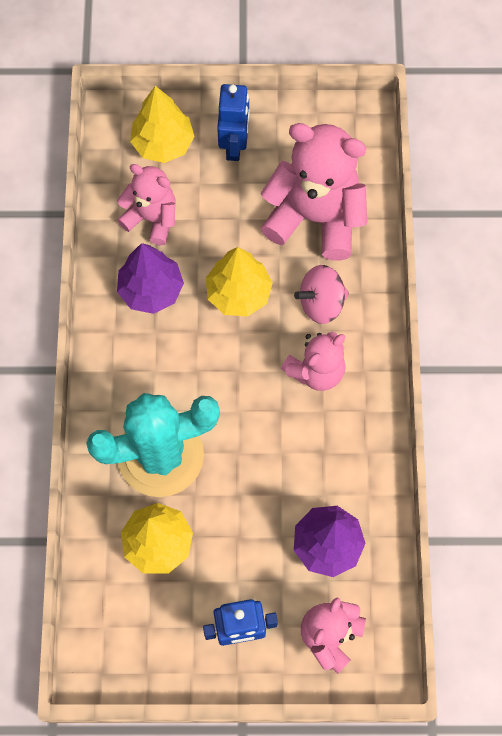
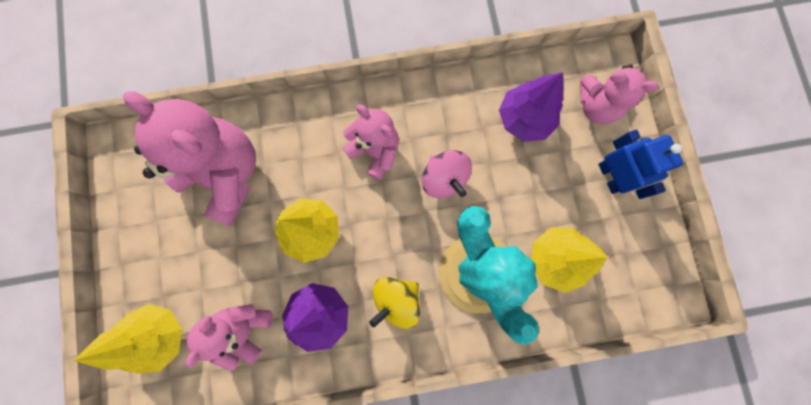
camera: 100 degrees left, 10 degrees up
blue robot [217,84,250,161] -> none
pink teddy bear [261,123,367,261] -> pink teddy bear turned 120 degrees clockwise [123,91,256,226]
pink spinning top [294,265,349,324] -> pink spinning top moved to [422,150,472,198]
none -> yellow spinning top [369,277,420,329]

